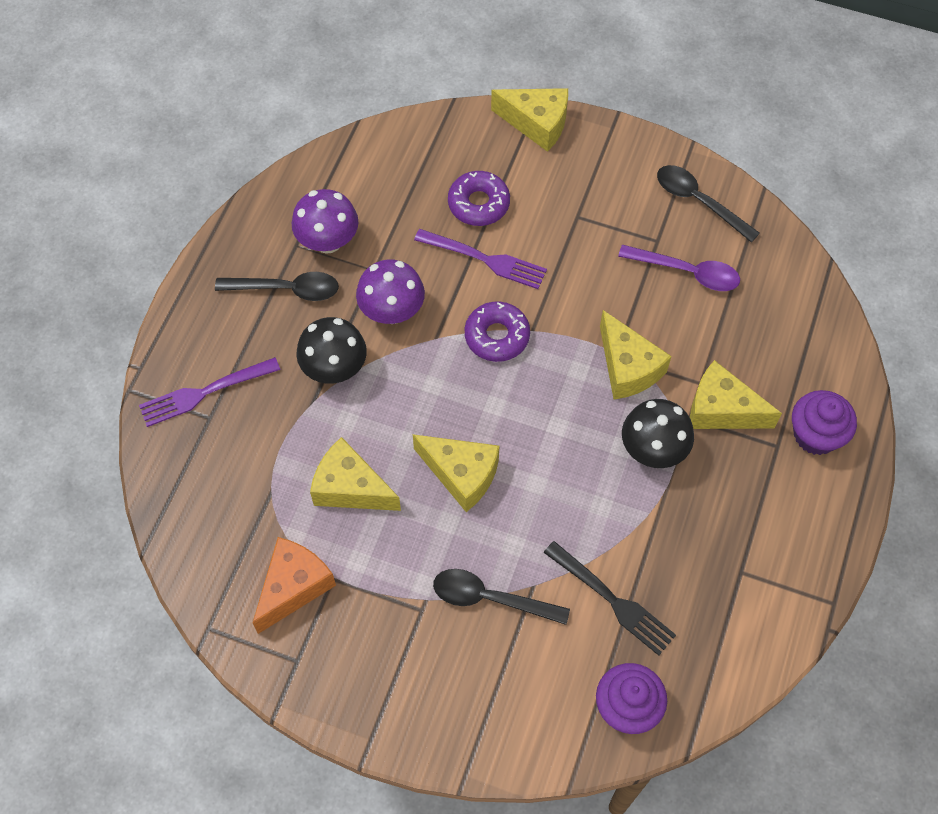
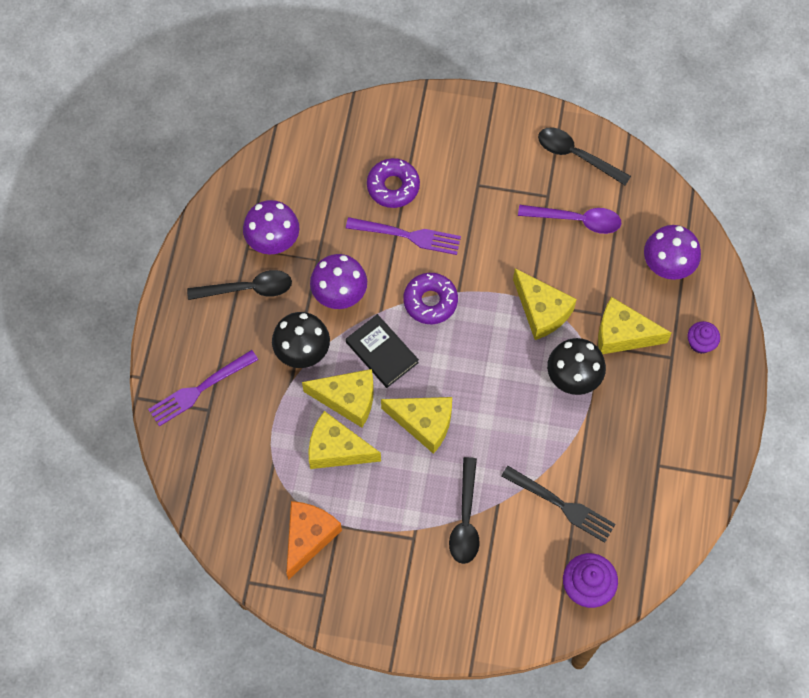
camera: 10 degrees left, 5 degrees up
black spoon [433,569,570,625] -> black spoon turned 90 degrees counterclockwise [449,457,480,564]
yellow cheese [491,88,568,152] -> yellow cheese moved to [302,369,374,428]
purple cupcake [792,390,857,455] -> purple cupcake [688,321,720,354], size x0.63
none -> black book [346,314,419,388]
none -> purple mushroom [644,225,701,280]

